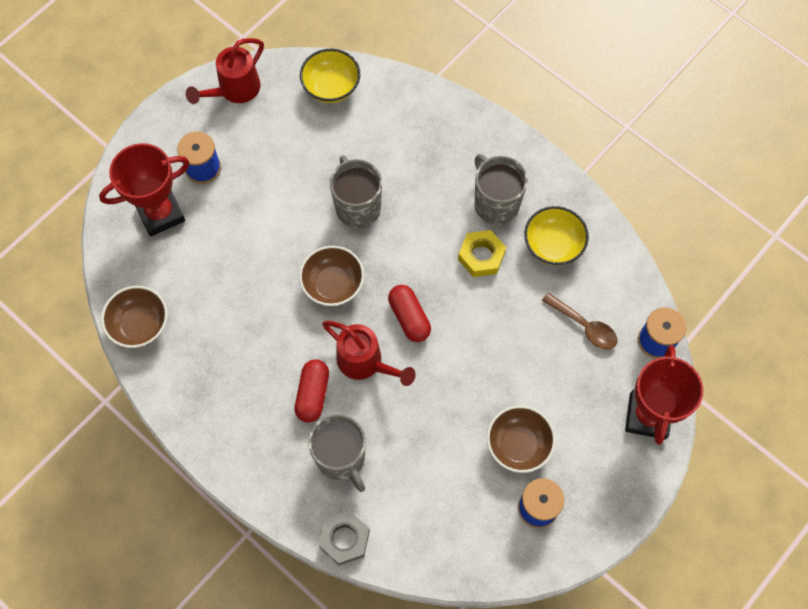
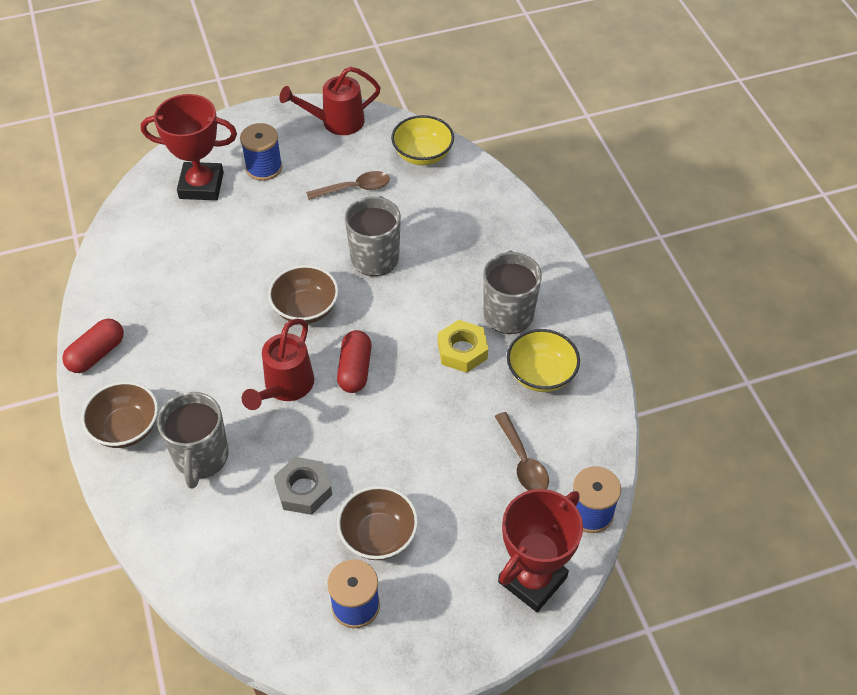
camera: 30 degrees right, 15 degrees down
brown bowl [101,286,168,348] -> brown bowl moved to [81,381,158,448]
red capsule [294,359,329,423] -> red capsule moved to [62,319,124,373]
grey nut [319,511,370,566] -> grey nut moved to [274,457,332,515]
red watering can [322,321,416,386] -> red watering can turned 45 degrees clockwise [242,319,314,410]
none -> brown spoon [306,171,390,200]

